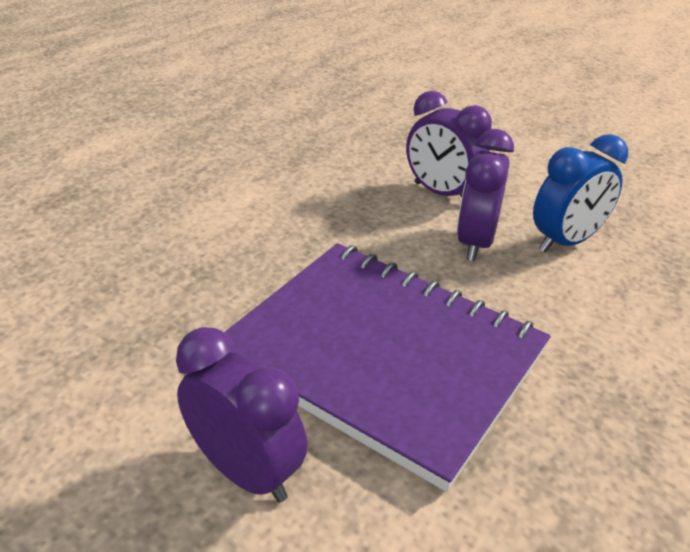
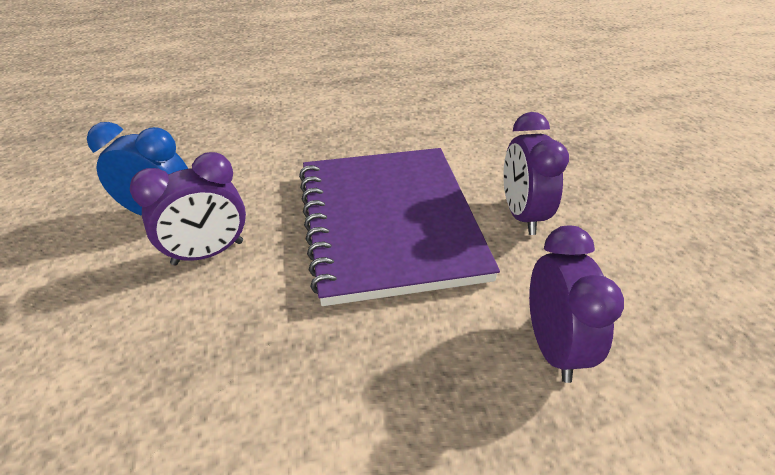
camera: 135 degrees left, 5 degrees up
purple clock [406,91,492,198] -> purple clock moved to [529,225,624,383]

